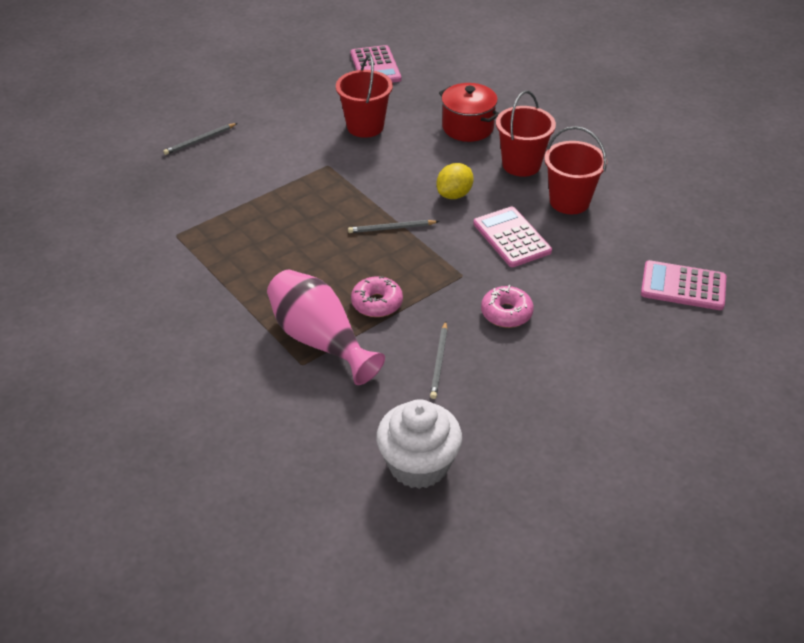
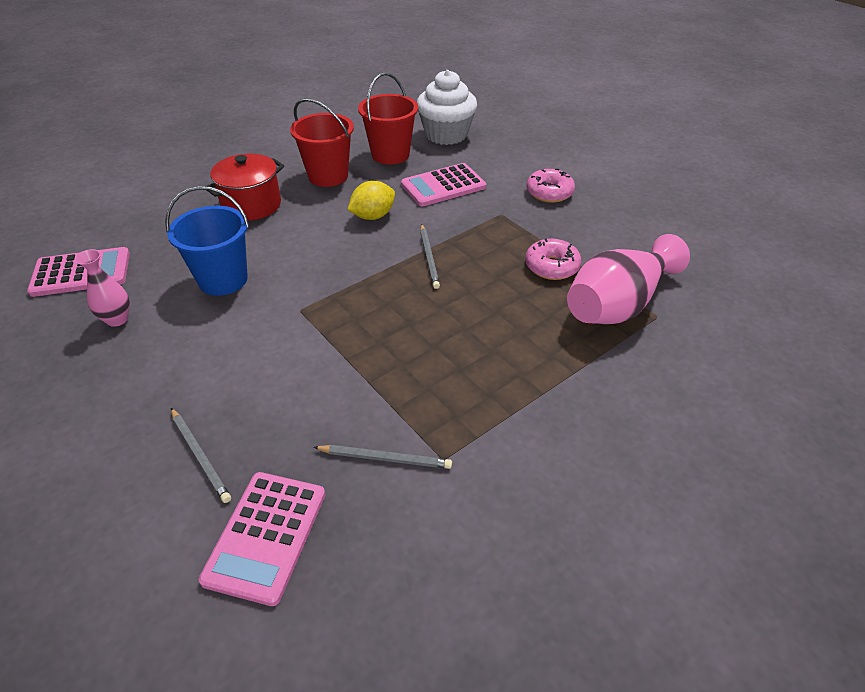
camera: 90 degrees left, 0 degrees up
red bucket [336,55,393,138] -> blue bucket [165,186,249,296]
white cupcake [376,399,462,489] -> white cupcake moved to [417,70,477,145]
grey pencil [430,321,448,399] -> grey pencil moved to [313,445,452,469]
yellow lemon [436,163,474,199] -> yellow lemon turned 75 degrees counterclockwise [347,181,395,220]
pink calculator [641,260,726,310] -> pink calculator moved to [199,472,325,606]
none -> pink vase [74,249,130,327]

